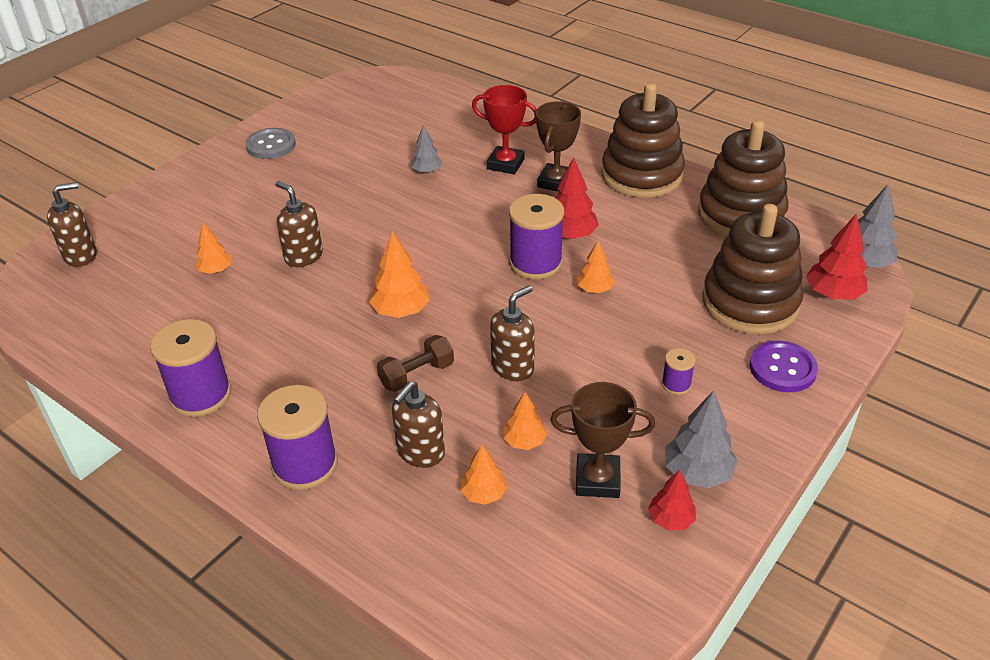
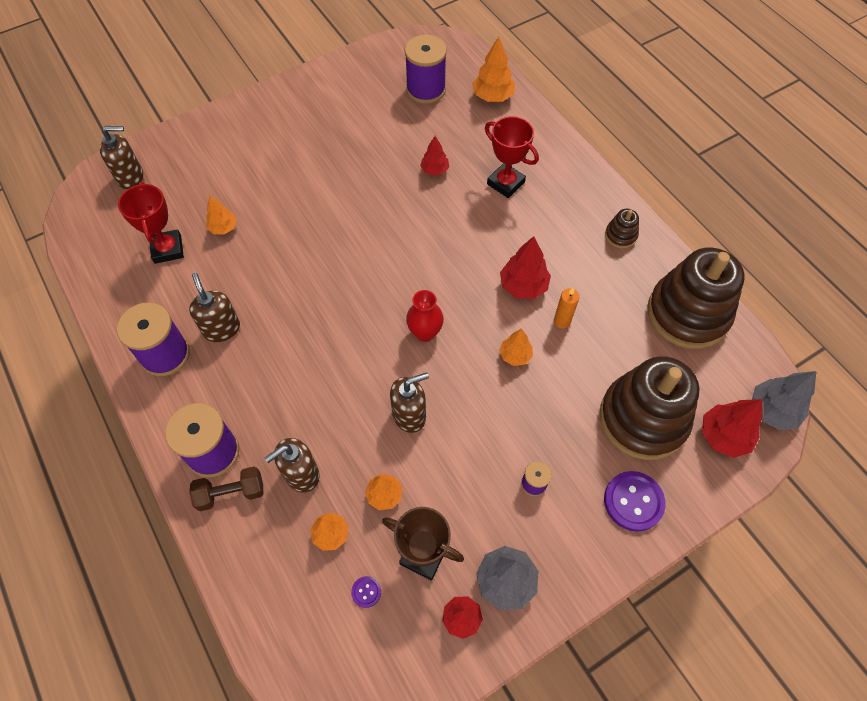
camera: 20 degrees right, 20 degrees up
grey button [245,128,296,159] -> none
brown soap dispenser [275,181,323,267] -> brown soap dispenser moved to [189,273,240,342]
orange tree [369,231,430,318] -> orange tree moved to [472,36,515,102]
brown dumbbell [377,335,454,392] -> brown dumbbell moved to [189,467,263,511]
grey tree [411,125,442,173] -> red tree [420,136,449,176]
purple spool [509,194,564,279] -> purple spool moved to [404,35,447,104]
brown trophy [536,101,581,192] -> none
brown stacking toy [601,83,685,198] -> brown stacking toy [605,209,639,249], size x0.42
none -> red trophy [118,182,184,264]
none -> purple button [351,576,381,608]
none -> red vase [406,290,444,342]
none -> orange candle [554,288,579,329]

